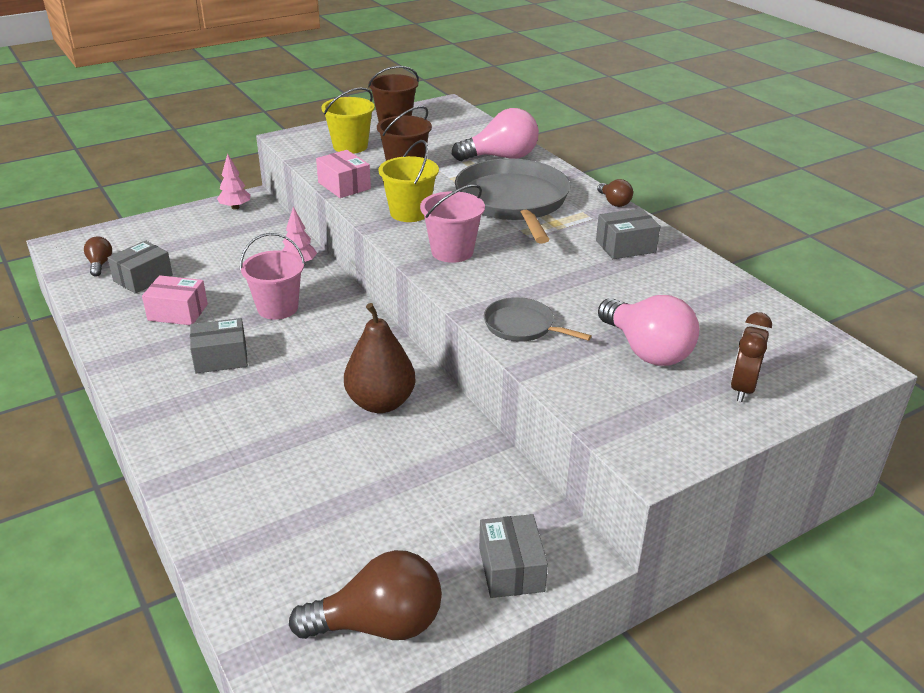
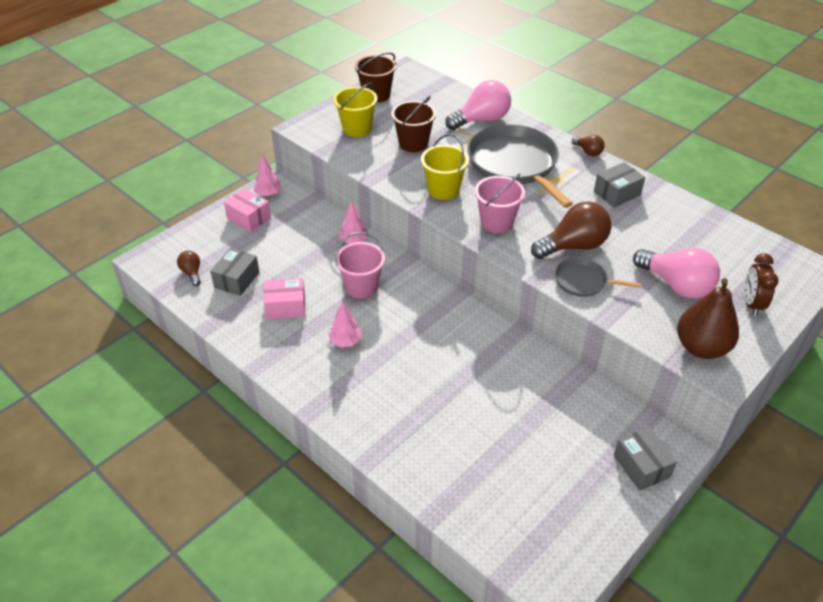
camera: 15 degrees left, 10 degrees up
grey box [190,318,248,373] -> pink tree [328,301,362,347]
brown light bulb [289,550,442,640] -> brown light bulb moved to [531,201,612,259]
pink box [316,150,371,198] -> pink box moved to [224,188,271,232]
brown pear [344,303,416,413] -> brown pear moved to [677,278,739,359]

